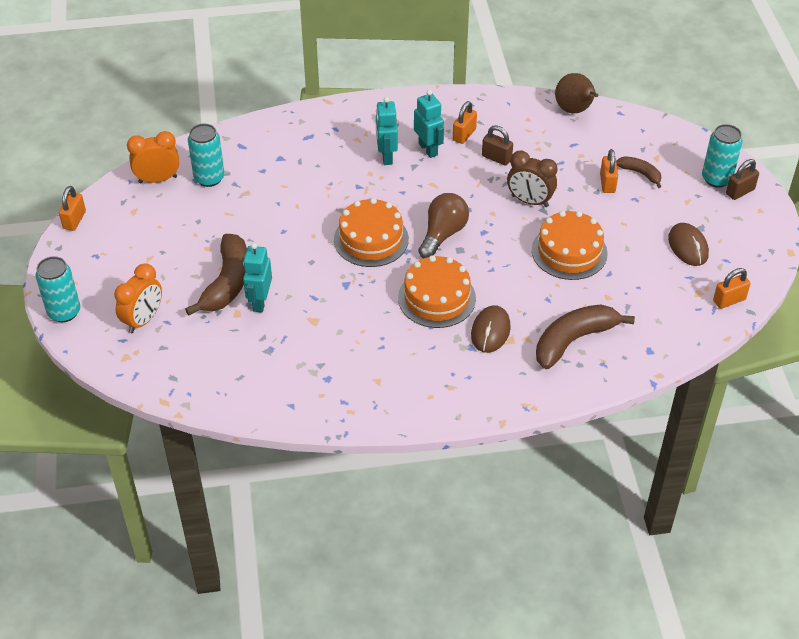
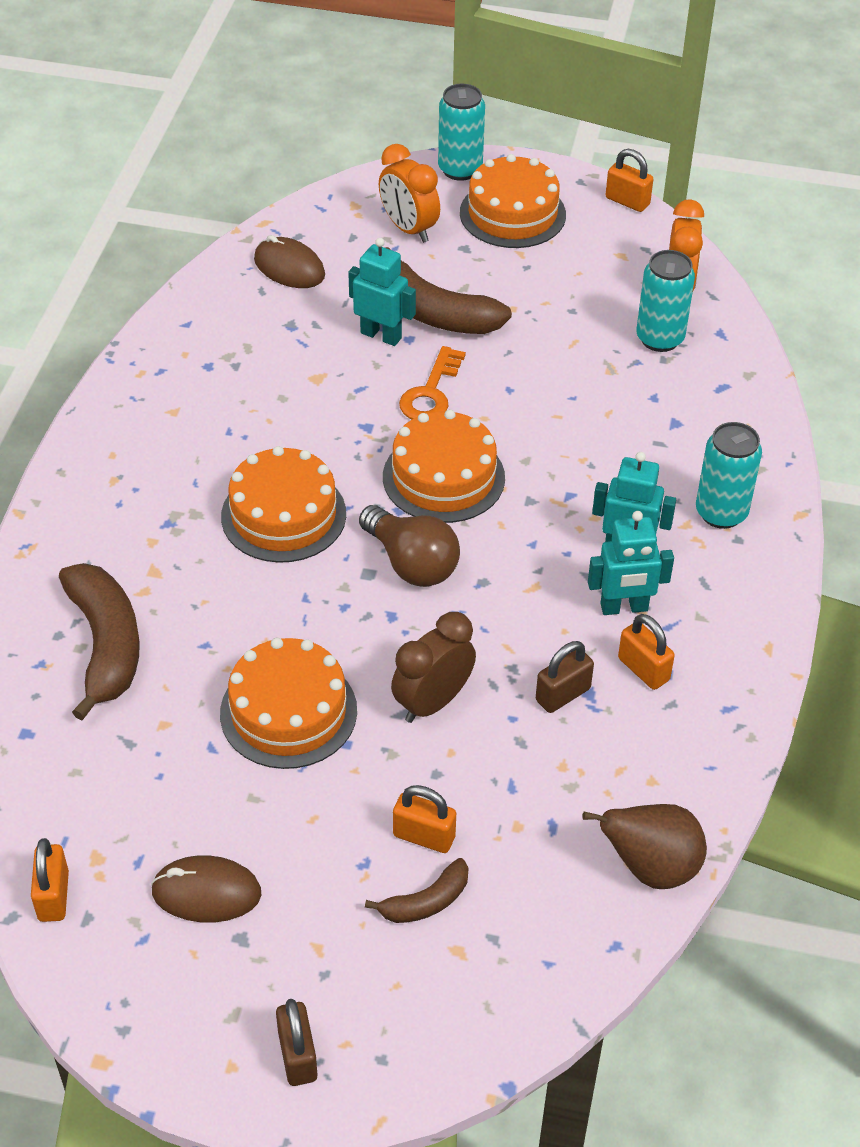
camera: 110 degrees right, 0 degrees up
brown mouse [471,305,510,353] -> brown mouse moved to [254,235,325,288]
turquoise can [702,124,742,188] -> turquoise can moved to [696,422,762,529]
none -> orange key [399,346,466,419]
none -> orange cake [460,154,566,248]

